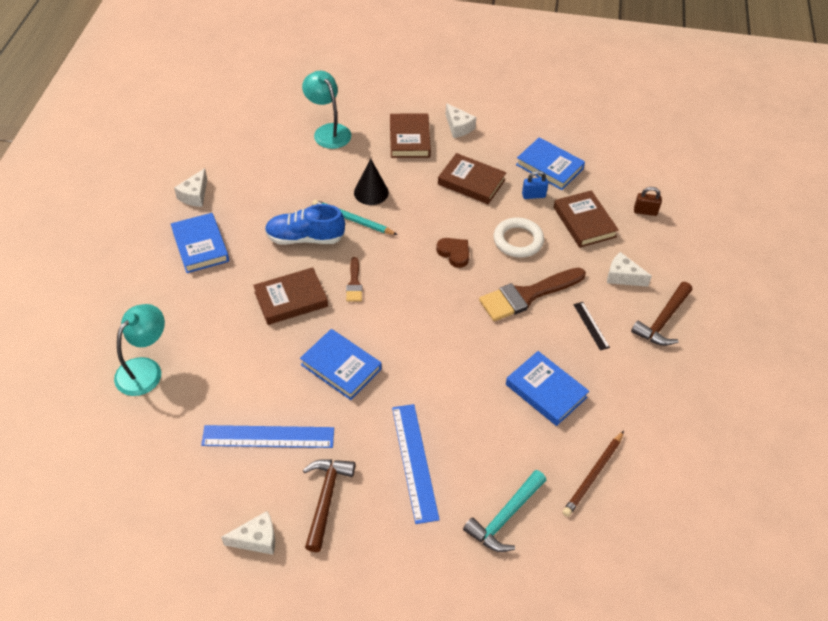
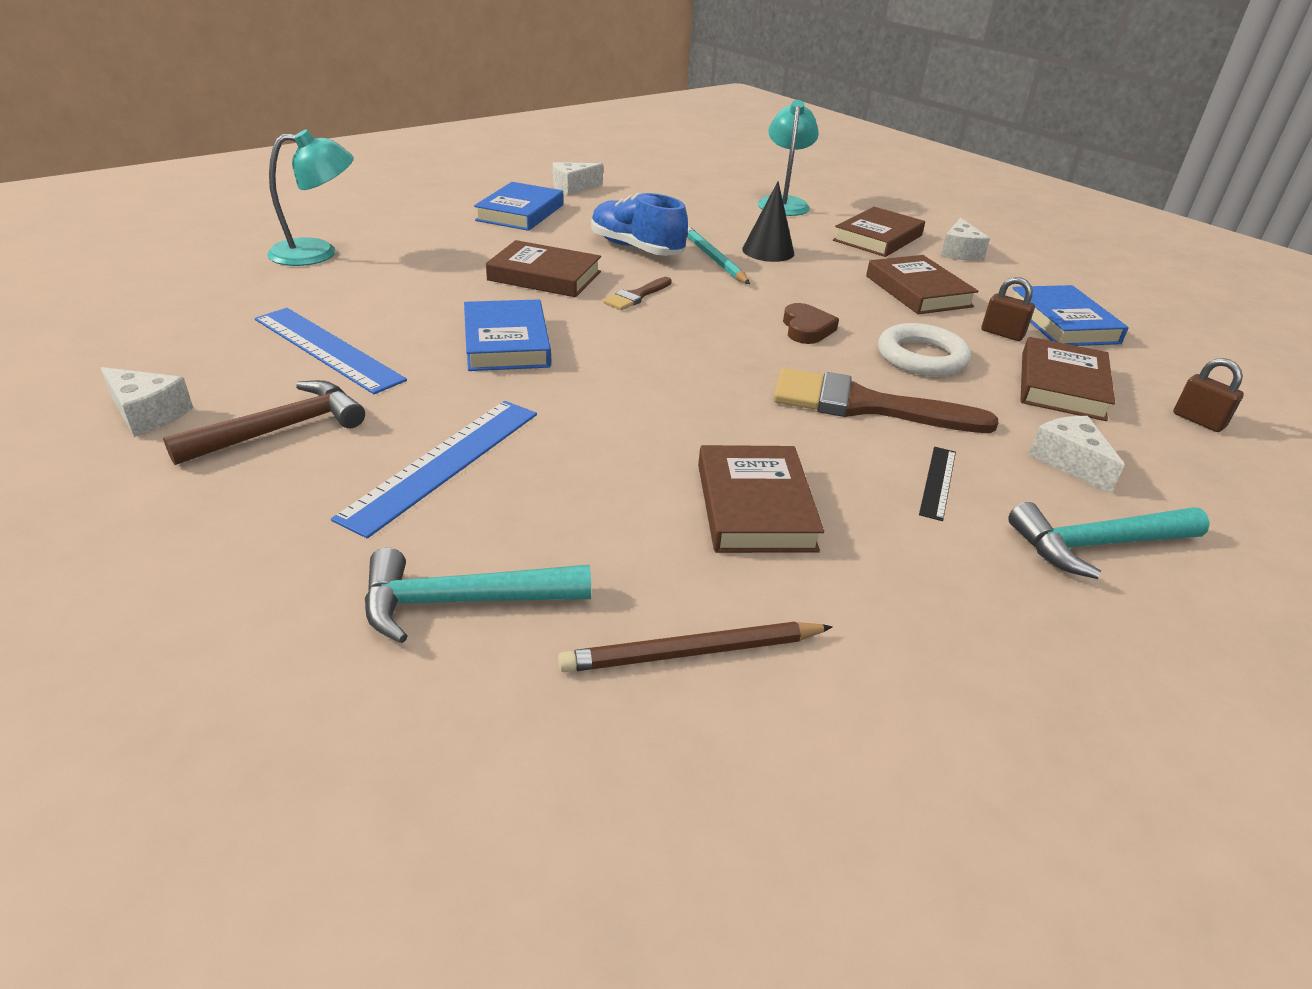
camera: 40 degrees right, 15 degrees down
blue book [506,351,589,426] -> brown book [698,445,824,553]
blue padlock [522,170,548,199] -> brown padlock [981,277,1035,341]
brown hammer [631,282,692,346] -> turquoise hammer [1008,502,1210,579]

